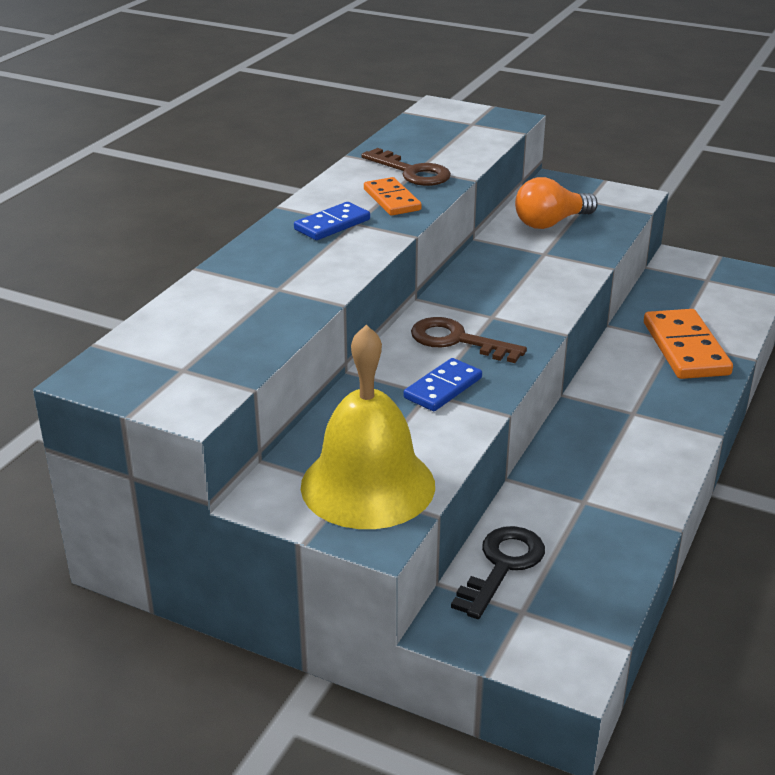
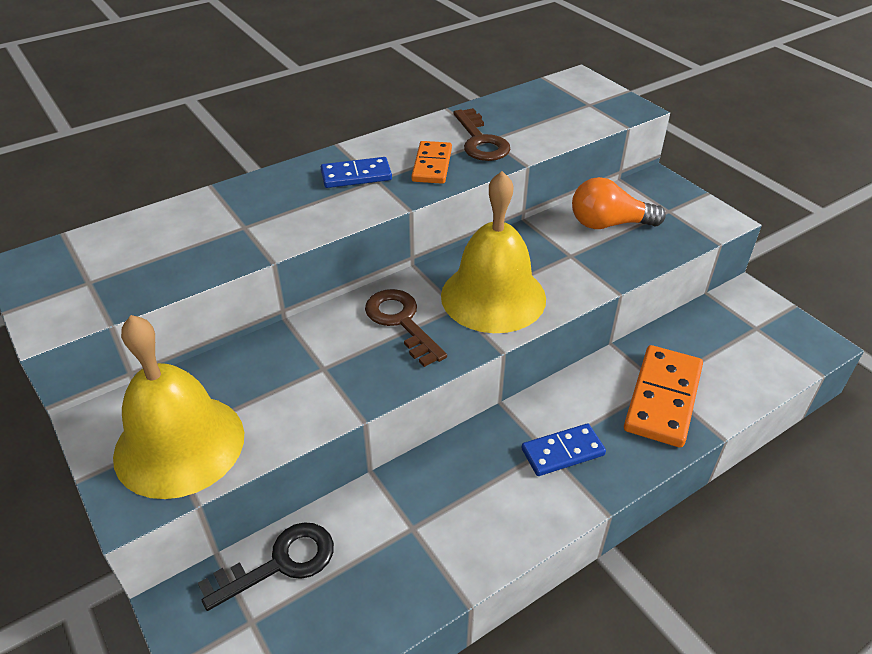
camera: 30 degrees right, 10 degrees up
blue domino [403,358,482,411] -> blue domino moved to [522,424,606,476]
none -> yellow bell [441,171,546,333]

